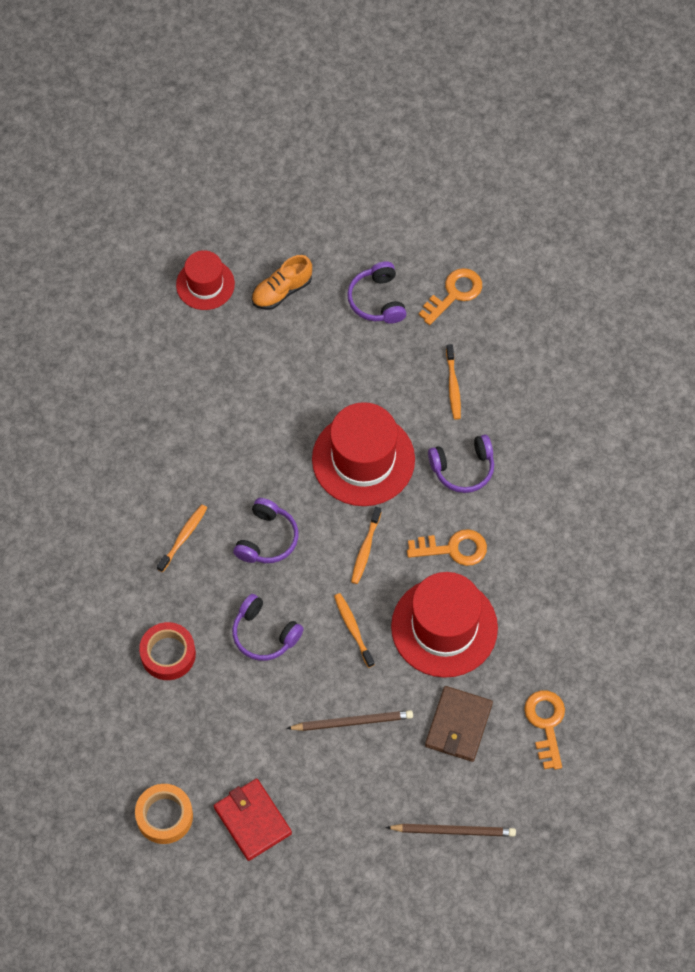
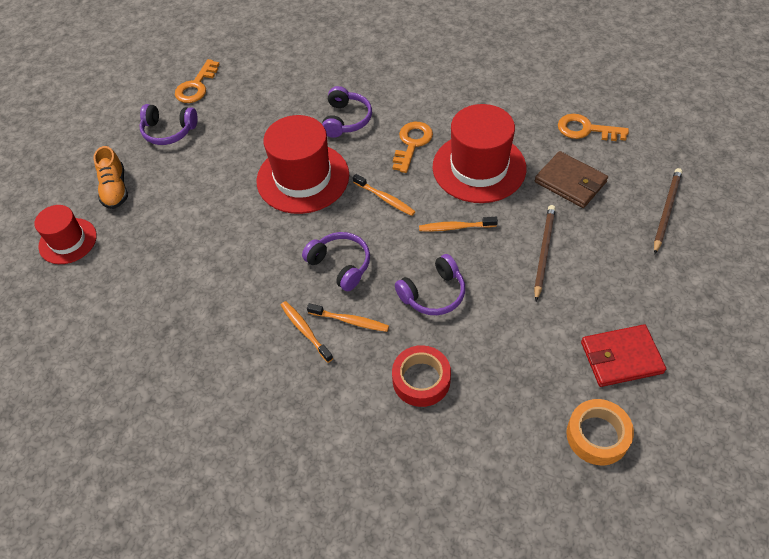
camera: 65 degrees left, 10 degrees down
orange key [419,268,482,325] -> orange key turned 135 degrees counterclockwise [175,59,220,103]
orange toothbrush [446,344,461,420] -> orange toothbrush moved to [307,303,389,332]

